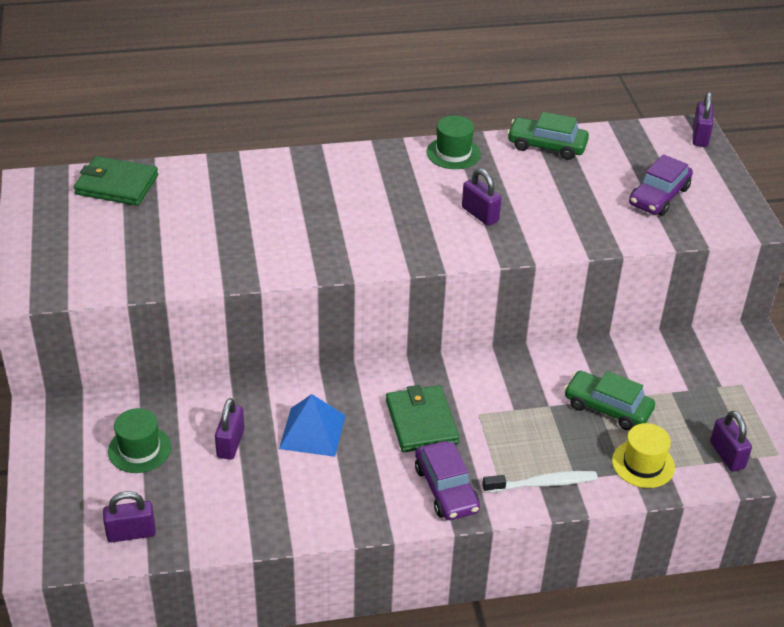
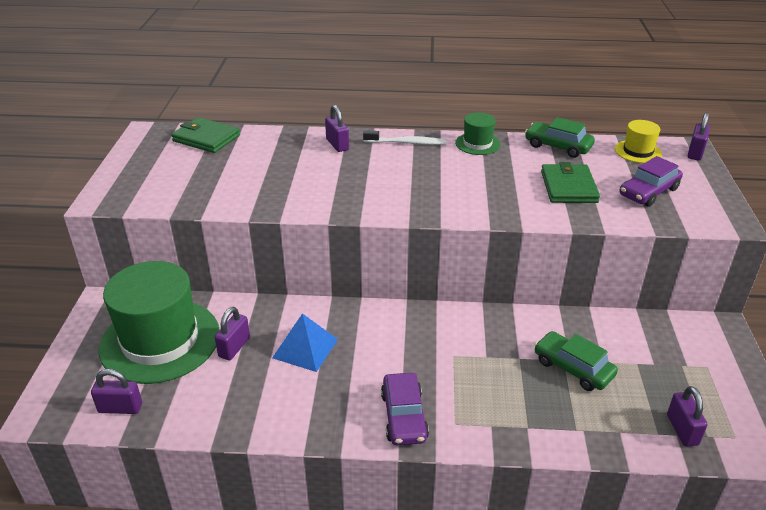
camera: 15 degrees right, 5 degrees down
green hat [108,408,171,473] -> green hat [99,261,220,384], size x2.22
green wallet [386,385,459,452] -> green wallet moved to [541,162,600,203]
purple padlock [462,168,502,226] -> purple padlock moved to [325,105,349,152]
white toothbrush [482,471,598,493] -> white toothbrush moved to [363,130,446,145]
yellow hat [612,423,675,488] -> yellow hat moved to [615,120,662,163]

